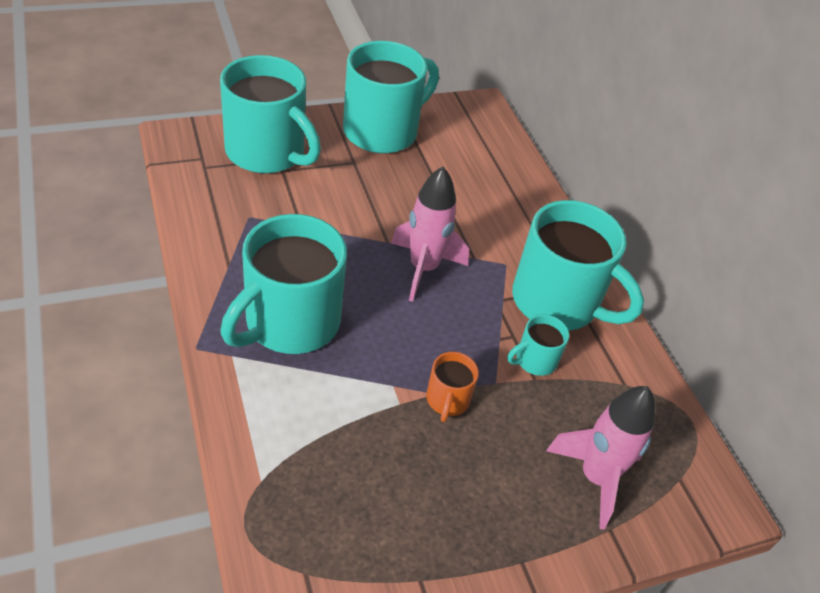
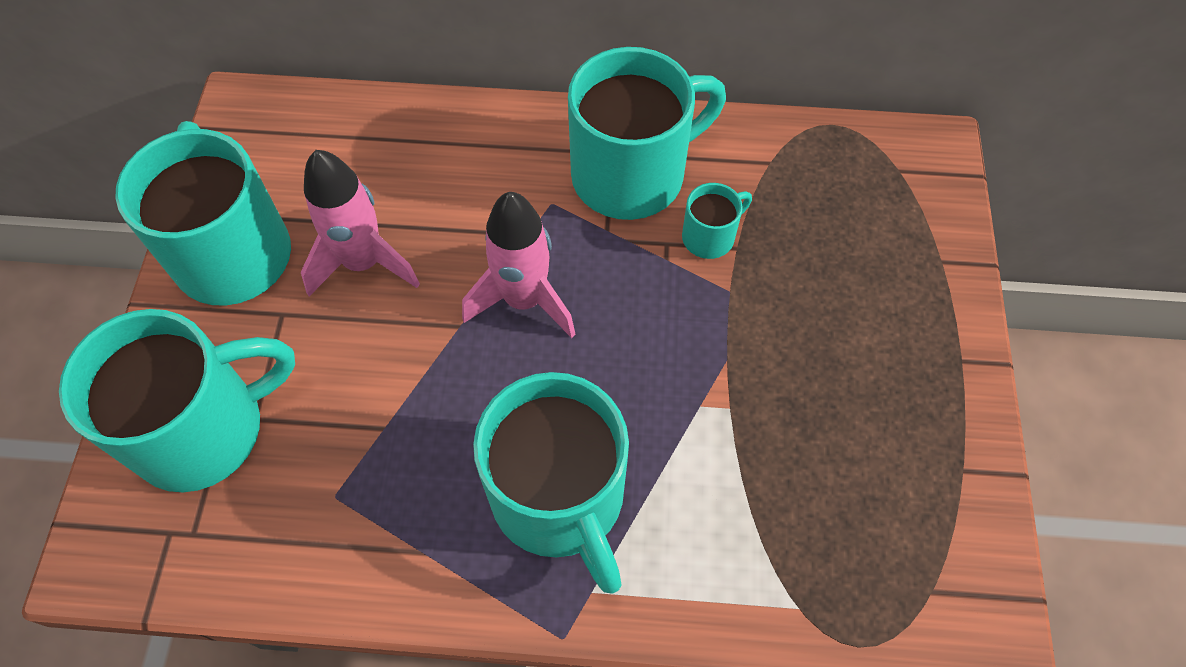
camera: 60 degrees left, 15 degrees up
orange mug [426,352,479,422] -> none
turquoise mug [507,315,569,376] -> turquoise mug turned 120 degrees counterclockwise [682,183,752,259]
pink rocket [546,386,655,530] -> pink rocket moved to [301,150,420,296]

